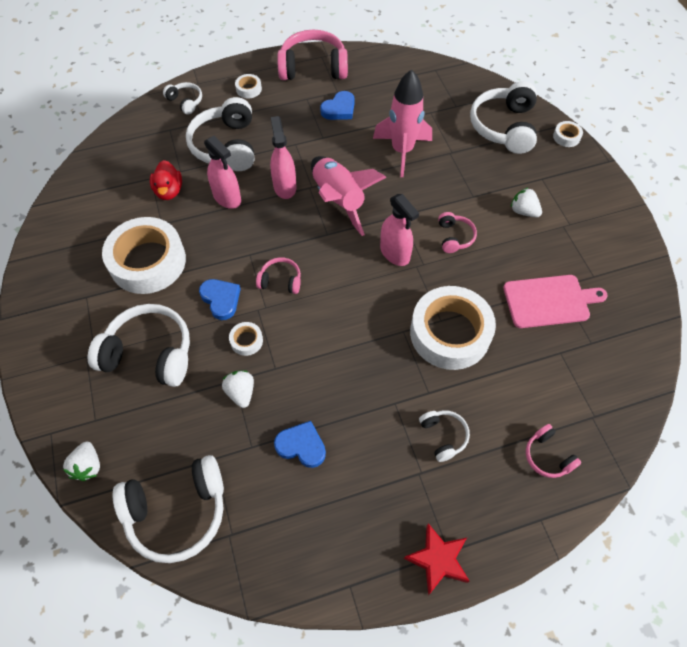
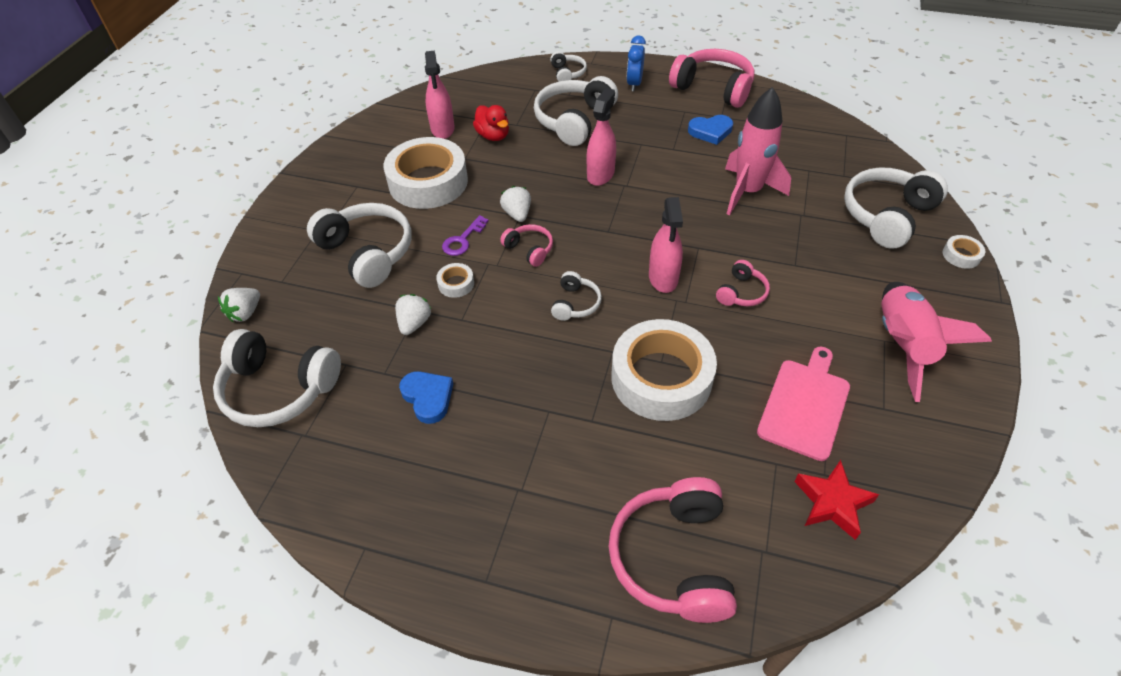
camera: 35 degrees right, 10 degrees down
red duck [150,160,182,200] -> red duck turned 60 degrees counterclockwise [473,105,509,141]
blue heart [199,279,241,320] -> purple key [442,215,488,256]
pink spray bottle [204,136,241,209] -> pink spray bottle moved to [425,51,455,139]
white tape [235,74,262,98] -> blue clock [627,35,646,91]
pink rocket [311,156,387,236] -> pink rocket moved to [881,282,992,402]
red star [404,523,469,595] -> red star moved to [794,460,879,540]
white headphones [419,410,470,462] -> white headphones moved to [551,271,602,321]
pink cutting board [503,275,608,328] -> pink cutting board turned 90 degrees counterclockwise [757,347,850,461]
white strawberry [511,187,542,217] -> white strawberry moved to [500,186,531,222]
pink headphones [526,424,581,478] -> pink headphones [609,477,737,623], size x1.99

